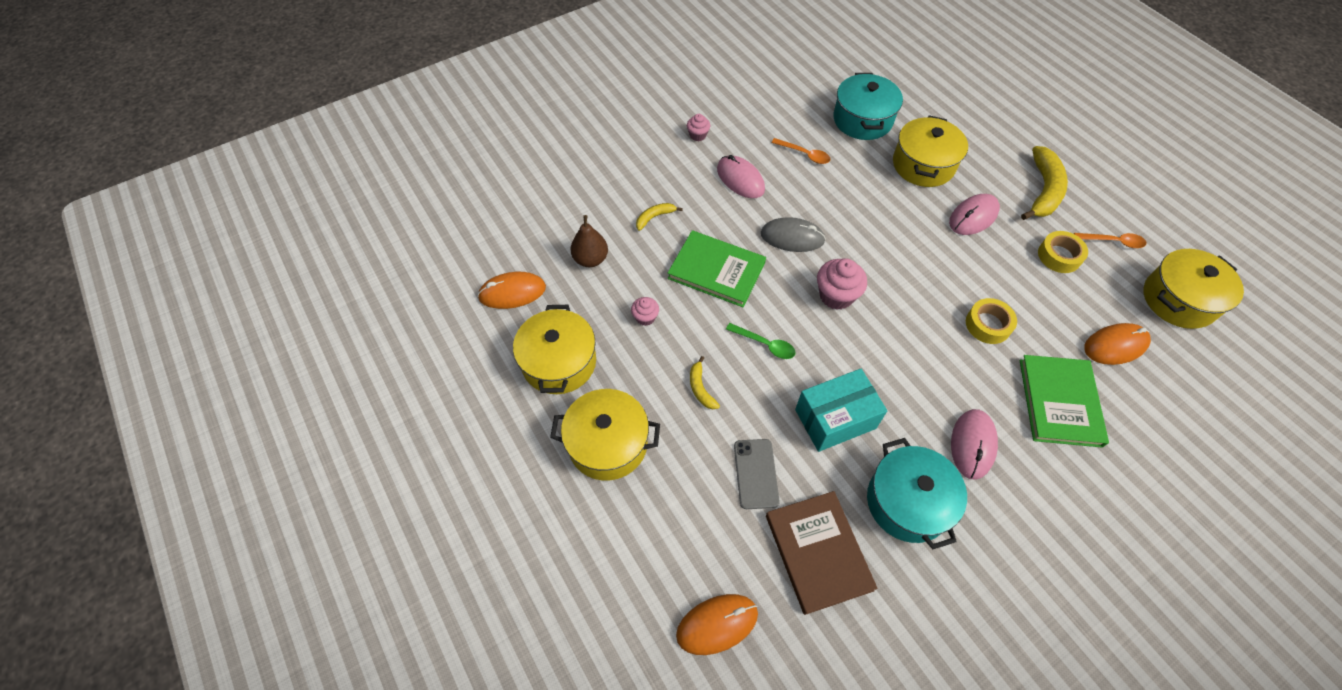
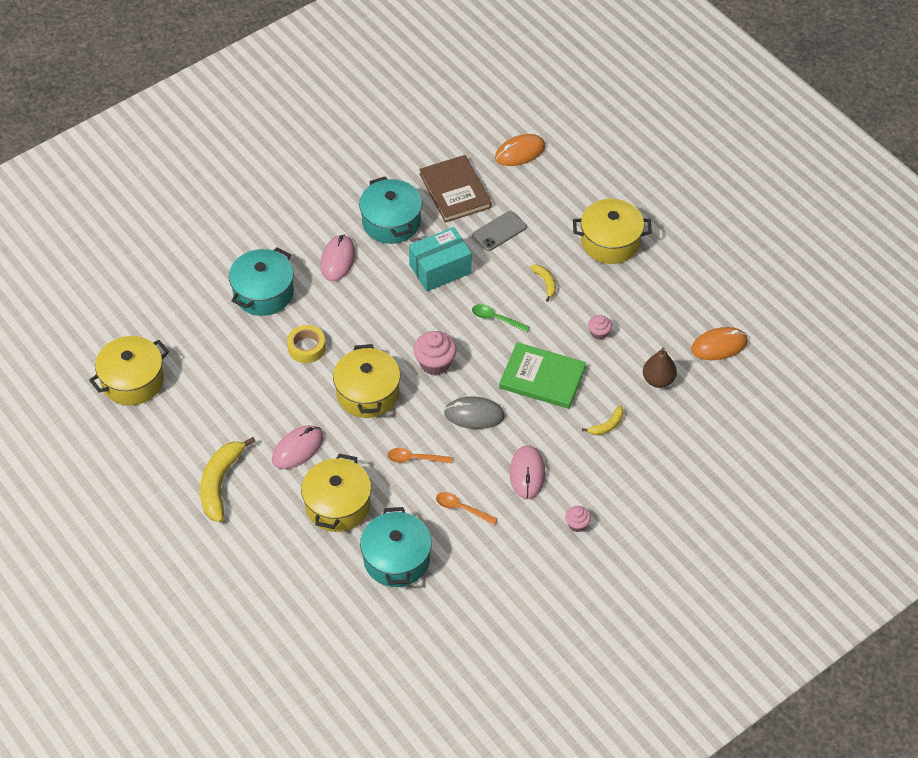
camera: 175 degrees right, 5 degrees down
yellow pot [513,305,596,394] -> yellow pot moved to [333,344,400,418]
pink mouse [717,155,765,198] -> pink mouse turned 45 degrees clockwise [510,445,546,499]
grey phone [734,439,780,509] -> grey phone turned 60 degrees clockwise [472,211,527,251]
green book [1020,355,1109,447] -> turquoise pot [229,247,294,316]
yellow tape [1038,231,1088,273] -> none
orange spoon [1074,233,1146,248] -> orange spoon moved to [388,448,452,464]
orange mouse [1084,323,1151,365] -> none

